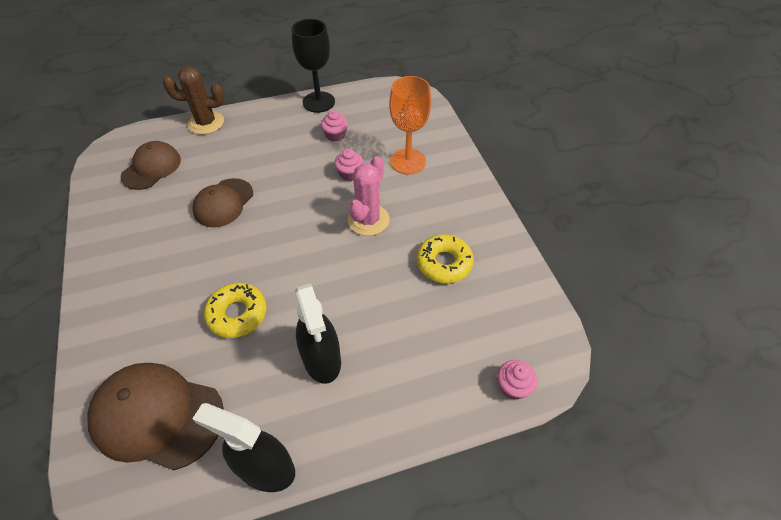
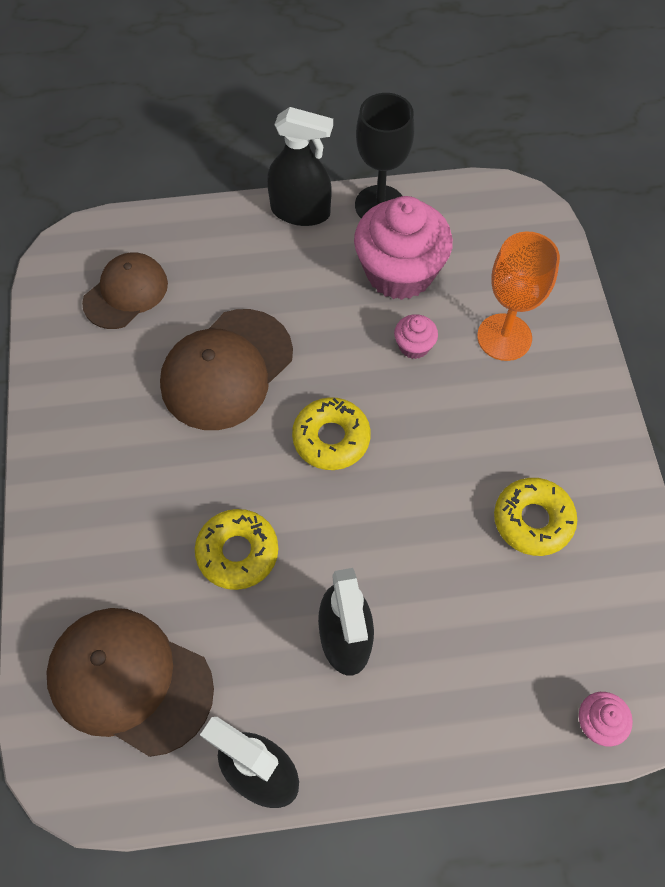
camera: 10 degrees right, 10 degrees up
brown cactus [163,66,225,134] -> none
brown cap [192,178,253,227] -> brown cap [160,309,293,430], size x1.53
pink cupcake [321,111,348,142] -> pink cupcake [354,196,453,300], size x2.29
pink cactus [348,156,390,236] -> none
none -> black spray bottle [267,107,333,226]
none -> yellow donut [292,397,371,470]

